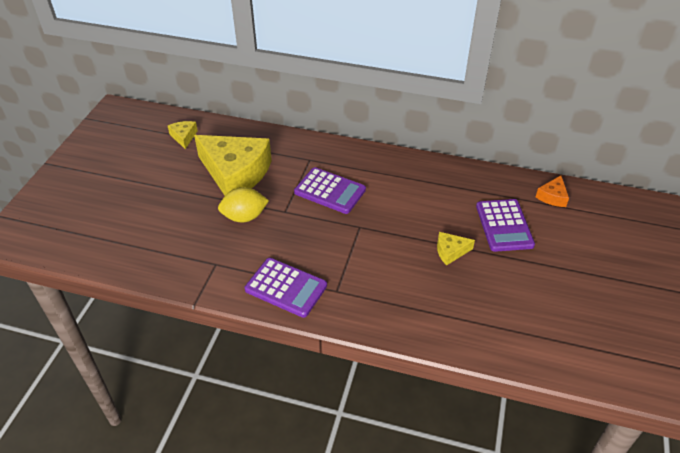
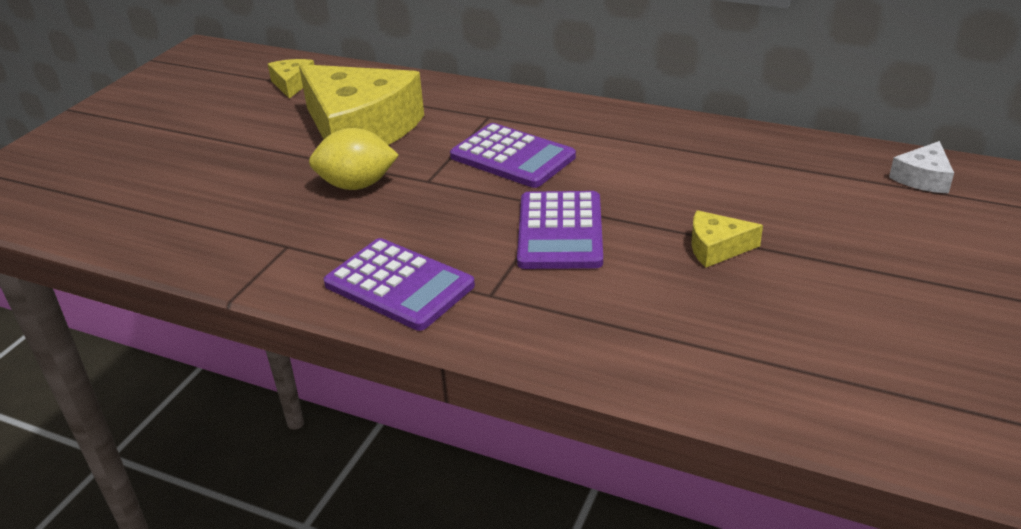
camera: 10 degrees right, 10 degrees down
purple calculator [476,199,535,252] -> purple calculator moved to [517,191,603,269]
orange cheese [536,175,569,207] -> white cheese [889,141,954,194]

